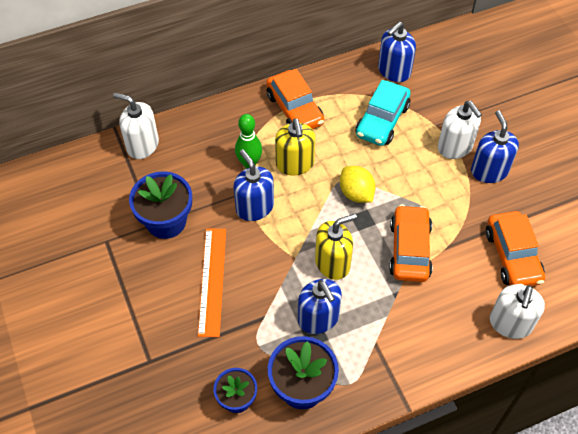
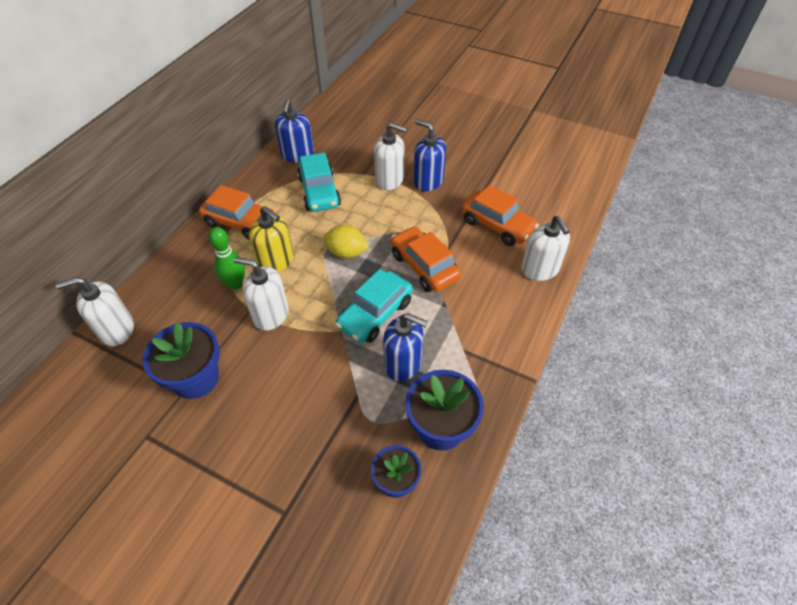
camera: 40 degrees left, 5 degrees down
orange ruler [198,229,226,337] -> none
blue soap dispenser [233,150,274,221] -> white soap dispenser [234,257,289,331]
yellow soap dispenser [315,214,357,280] -> turquoise car [335,269,413,343]

